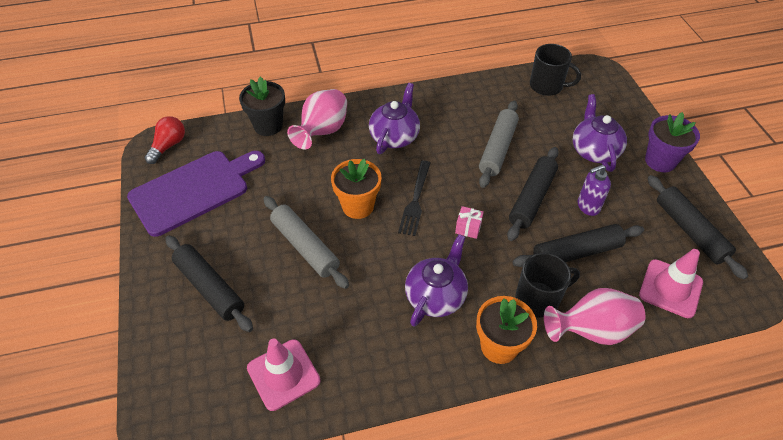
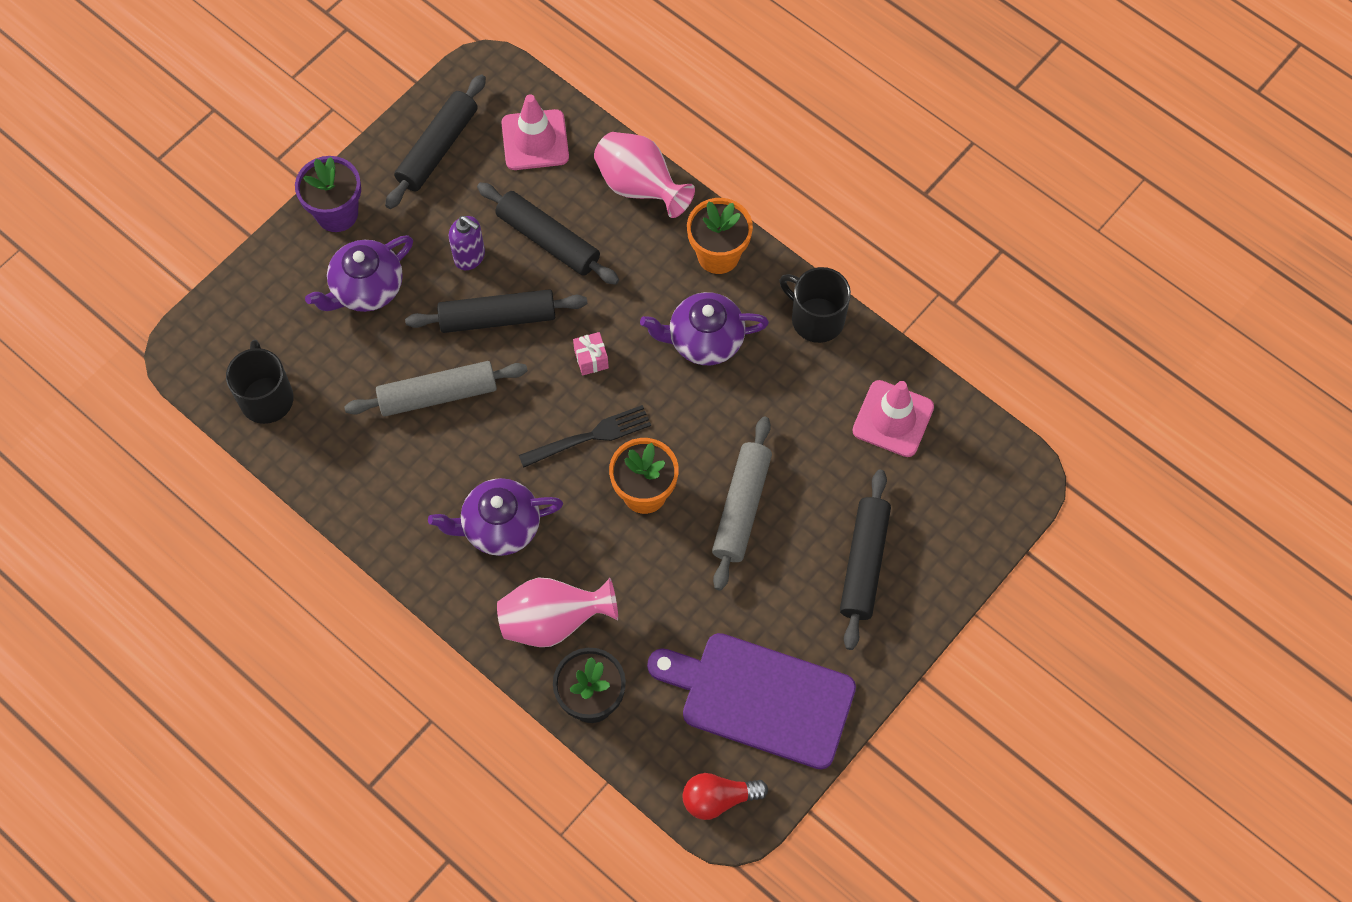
camera: 125 degrees left, 15 degrees up
black mug [515,253,580,318] -> black mug moved to [780,267,851,343]

